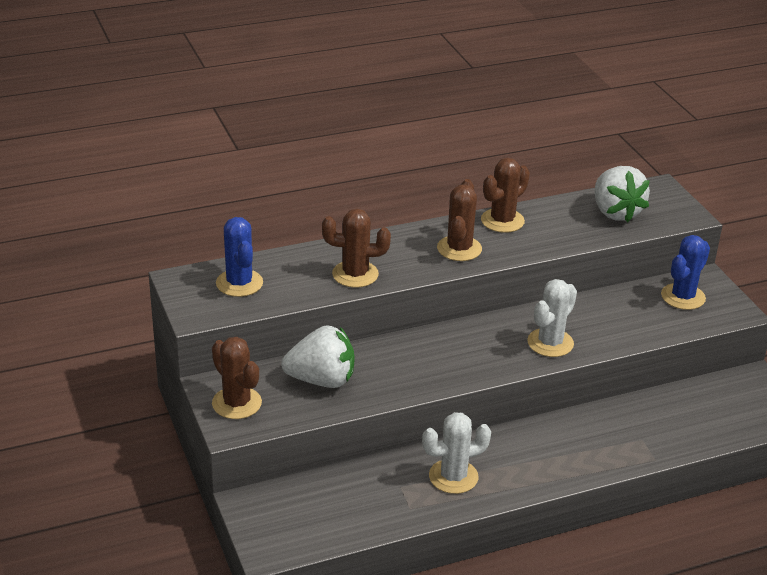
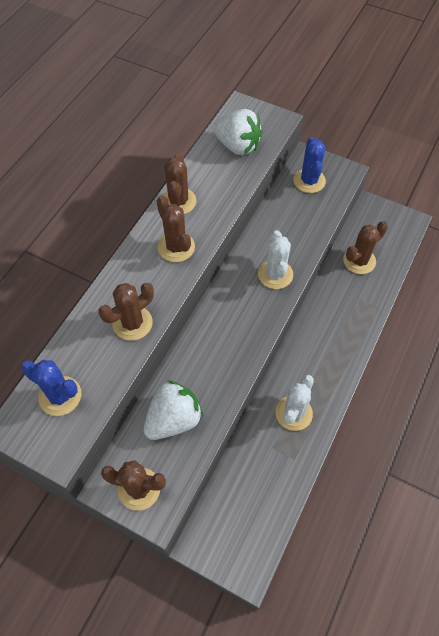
camera: 40 degrees left, 25 degrees up
none -> brown cactus [343,221,388,274]

